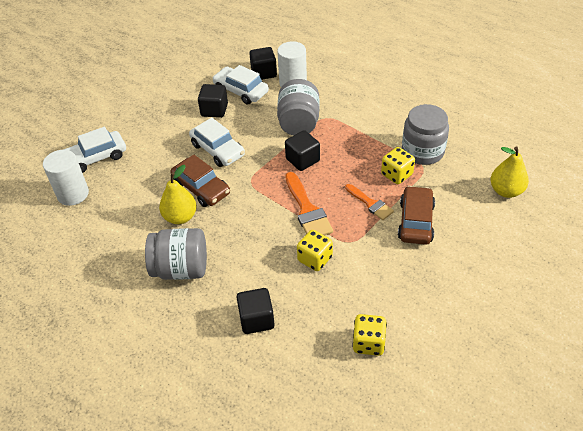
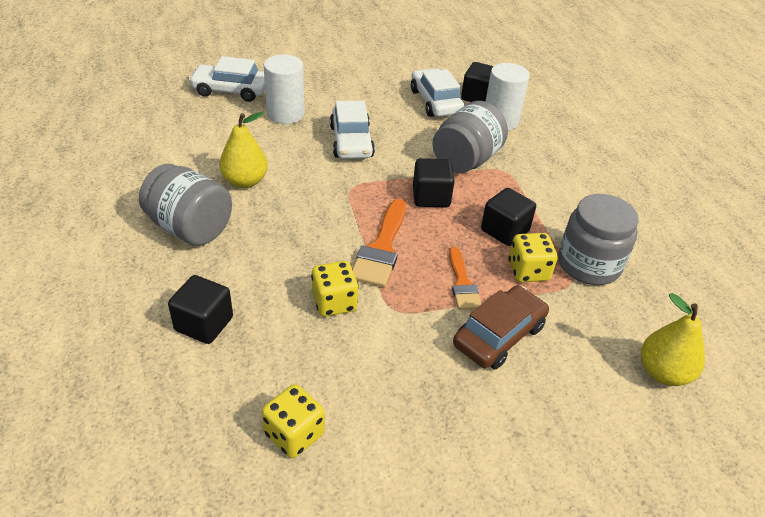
camera: 30 degrees right, 5 degrees down
white cylinder [43,150,89,206] -> white cylinder moved to [264,55,305,124]
brown car [170,155,230,207] -> none
black cube [198,84,228,118] -> black cube moved to [481,188,536,246]

